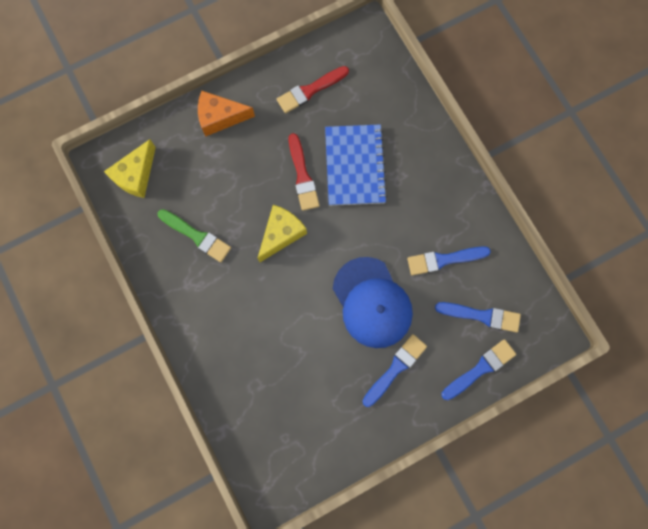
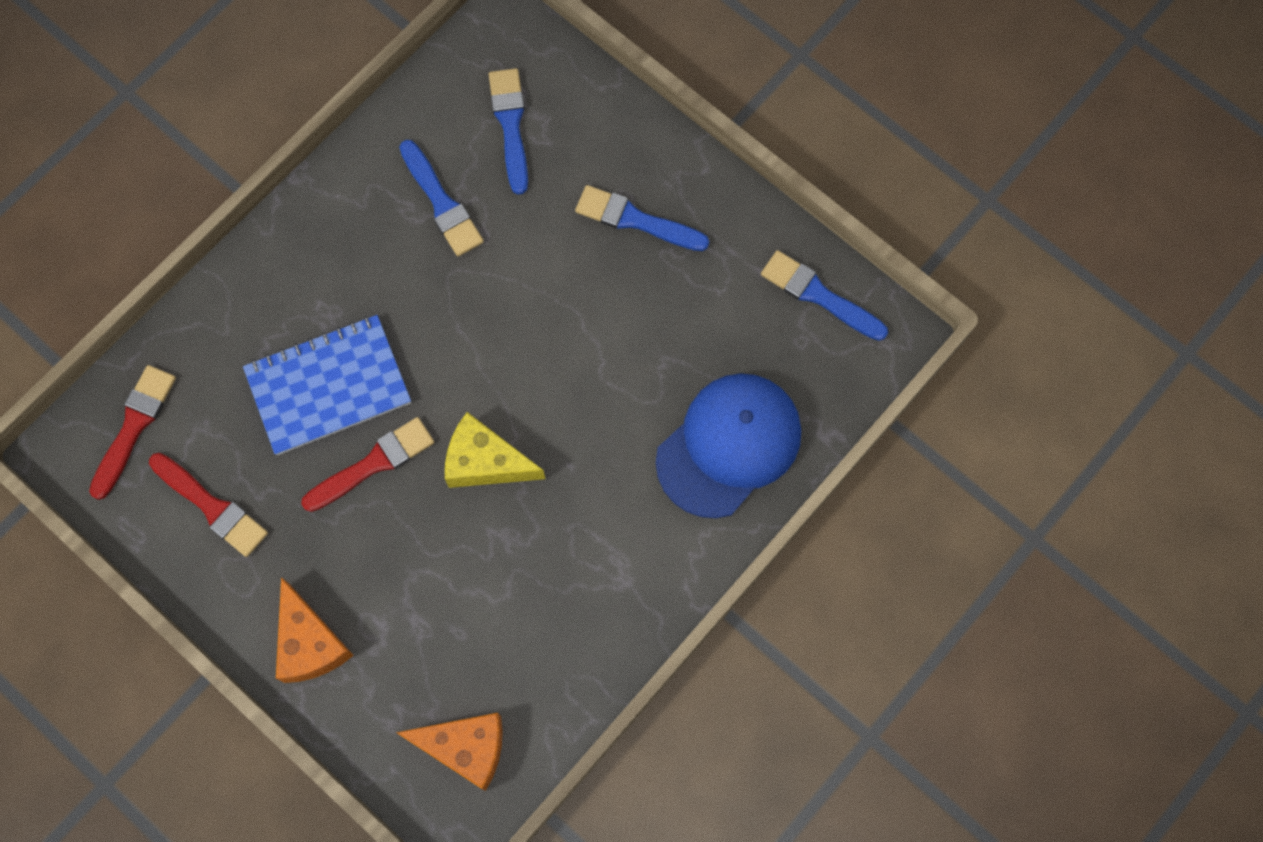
camera: 110 degrees left, 5 degrees down
yellow cheese [104,139,156,198] -> orange cheese [396,713,503,791]
green brush [158,209,231,262] -> none
blue cap [333,257,413,348] -> blue cap moved to [656,373,801,518]
blue brush [441,339,516,400] -> blue brush moved to [761,250,888,341]
none -> red brush [89,365,176,500]

